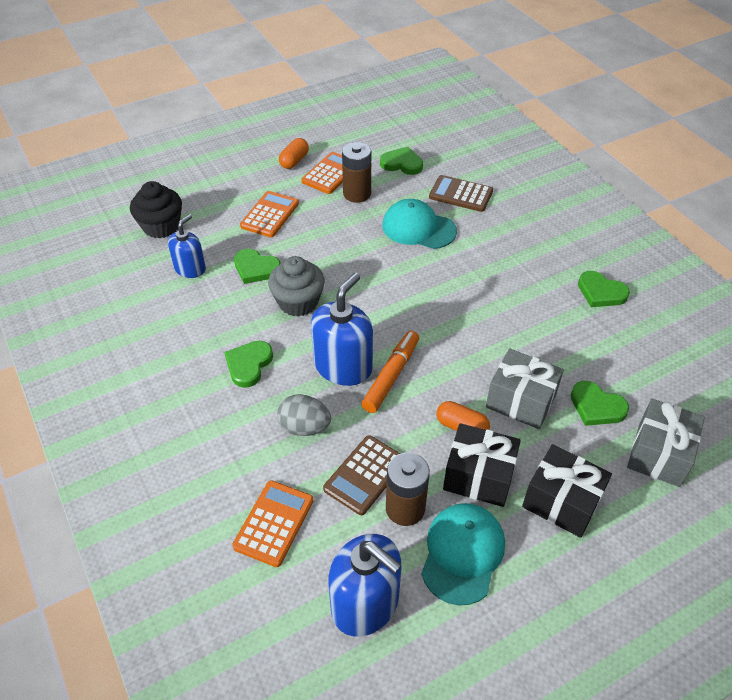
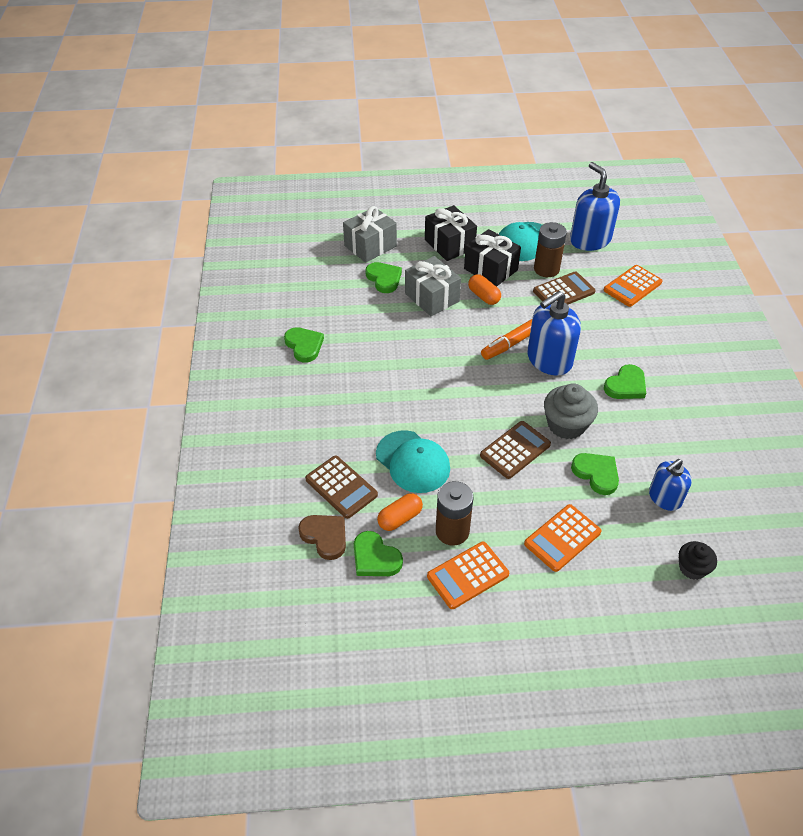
camera: 155 degrees left, 0 degrees up
black cupcake [130,181,182,239] -> black cupcake [679,541,717,580], size x0.62
grey egg [277,394,331,436] -> none
orange capsule [279,138,309,169] -> orange capsule moved to [377,493,423,531]
none -> brown heart [298,515,346,560]
none -> brown calculator [480,421,551,479]

